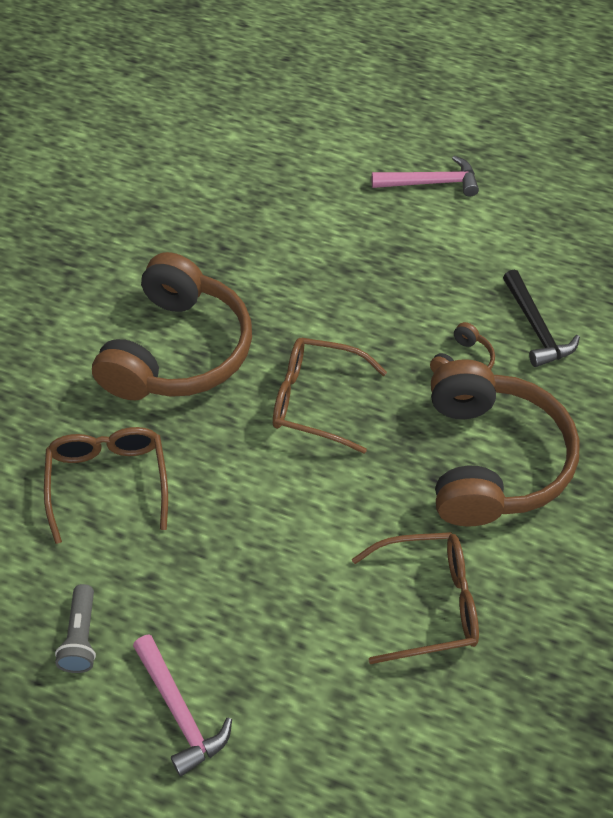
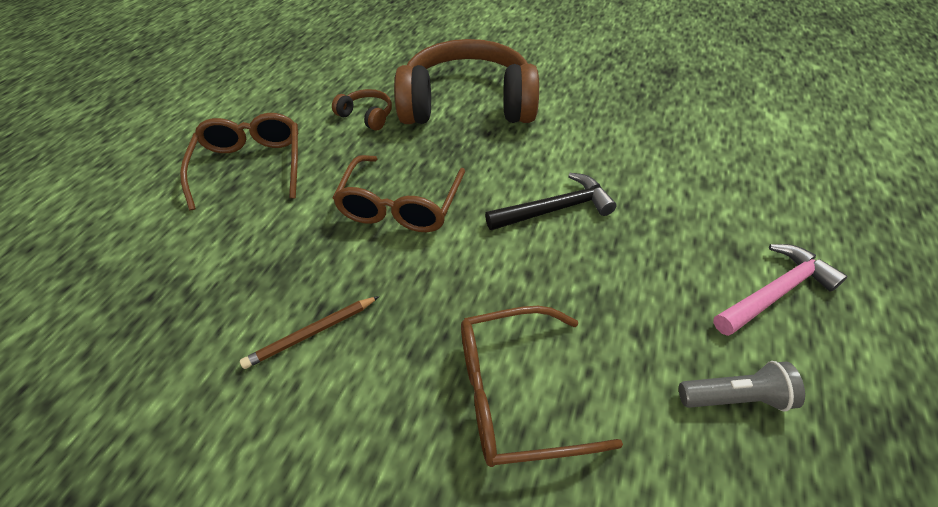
camera: 90 degrees left, 5 degrees down
brown headphones [92,252,252,400] -> brown pencil [240,296,379,369]
brown glasses [352,532,479,664] -> brown glasses moved to [180,113,298,210]
pink hammer [371,156,479,197] -> none
black hammer [503,270,580,367] -> black hammer moved to [485,173,617,230]

